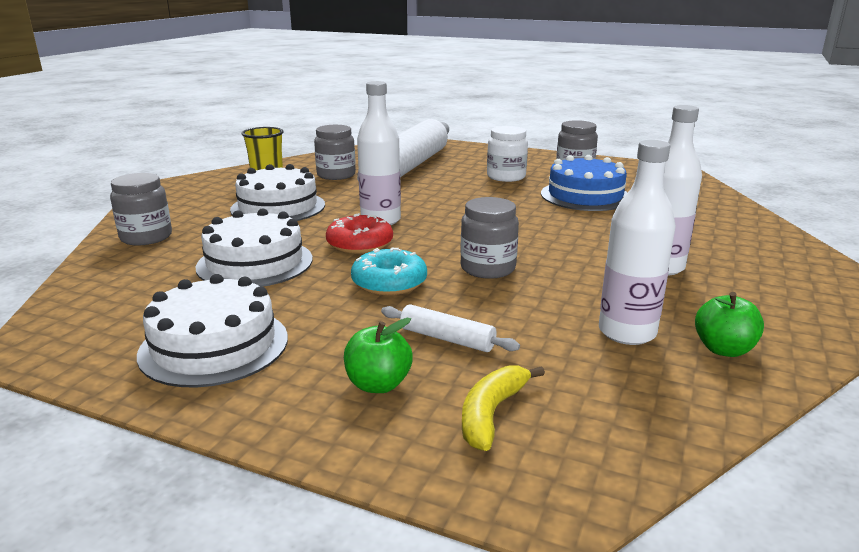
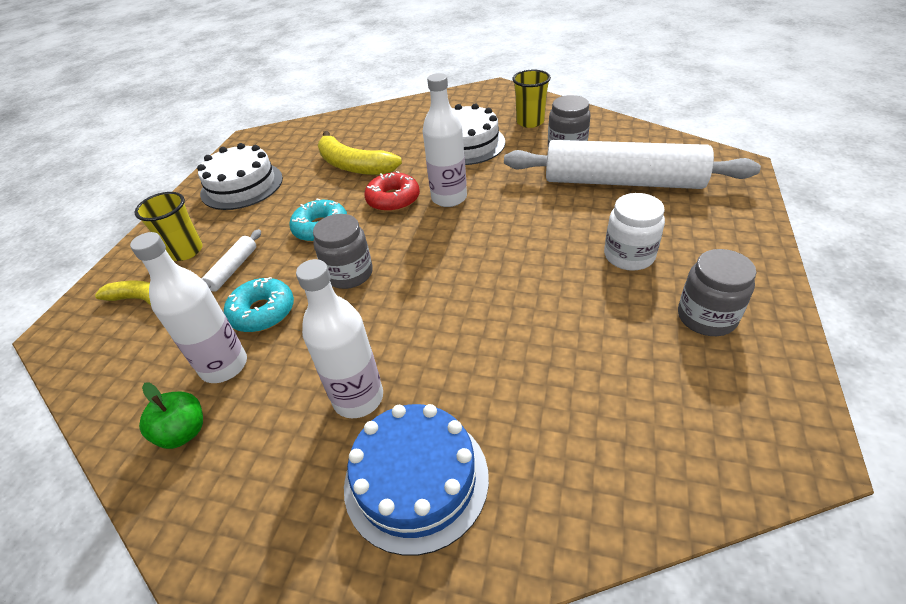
camera: 85 degrees right, 20 degrees up
grey jar [110,173,172,246] -> none
white cake [196,208,313,287] -> yellow banana [318,131,402,175]
green apple [344,318,413,393] -> yellow cup [135,192,203,261]
blue cake [541,155,628,211] -> blue cake moved to [344,404,489,556]
none -> turquoise donut [224,277,294,332]

